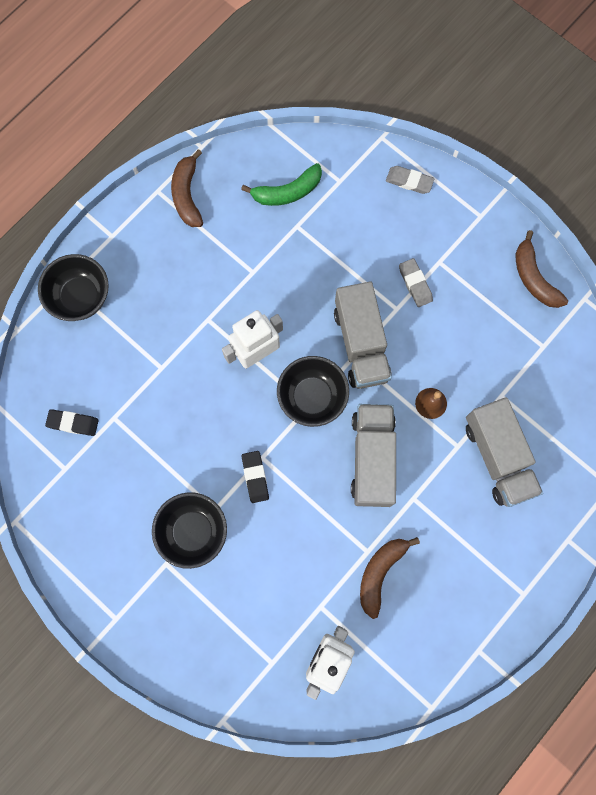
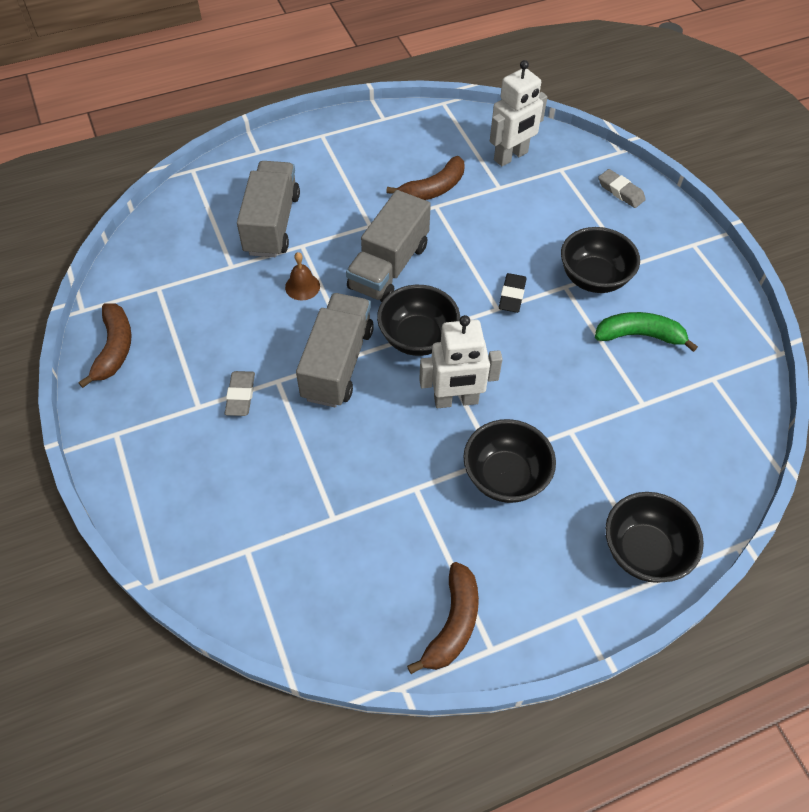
camera: 155 degrees left, 20 degrees down
black eraser [45,409,99,436] -> none
green banana [241,163,322,206] -> green banana moved to [595,312,698,352]
grey eraser [386,166,435,194] -> grey eraser moved to [598,169,646,208]
none -> black bowl [463,419,556,503]

